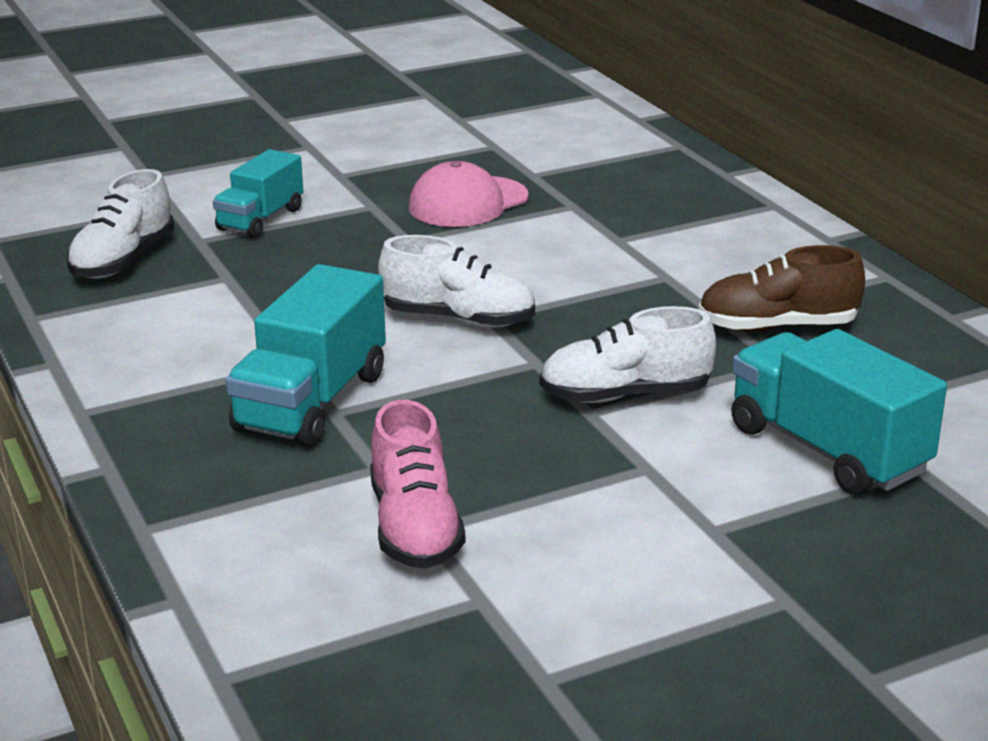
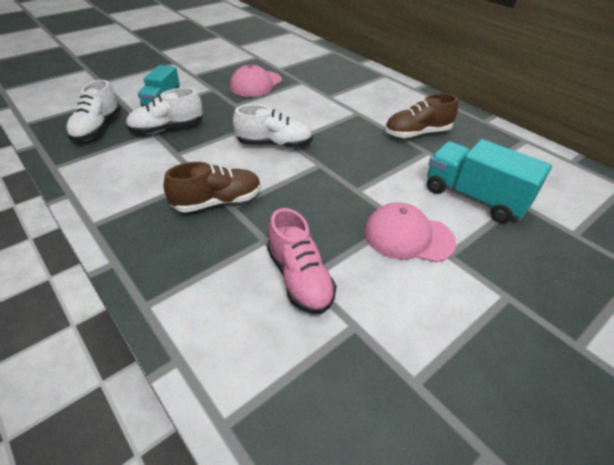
camera: 15 degrees left, 15 degrees up
turquoise truck [226,264,386,447] -> brown shoe [164,162,261,213]
white shoe [540,306,716,403] -> white shoe moved to [126,88,203,134]
none -> pink cap [364,202,456,263]

